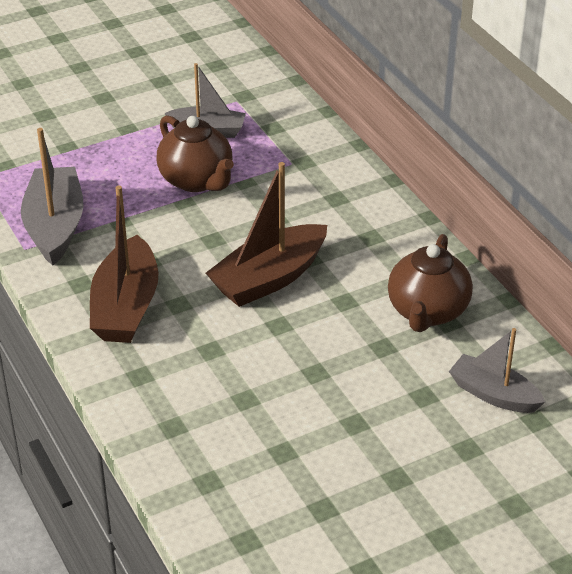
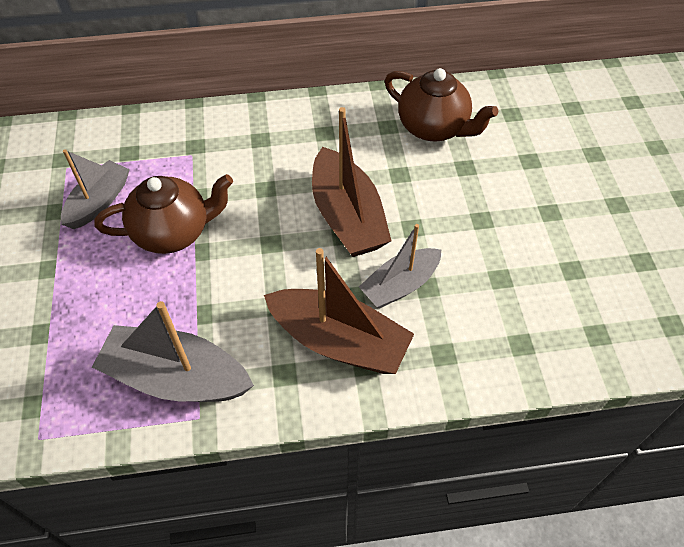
camera: 70 degrees left, 15 degrees up
grey boat [449,328,545,413] -> grey boat moved to [359,224,441,308]

